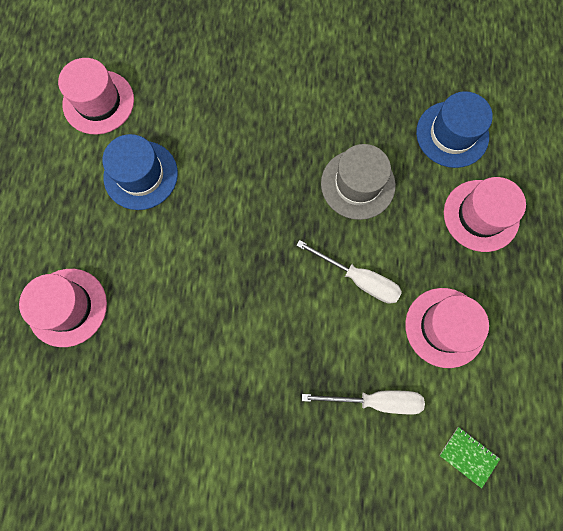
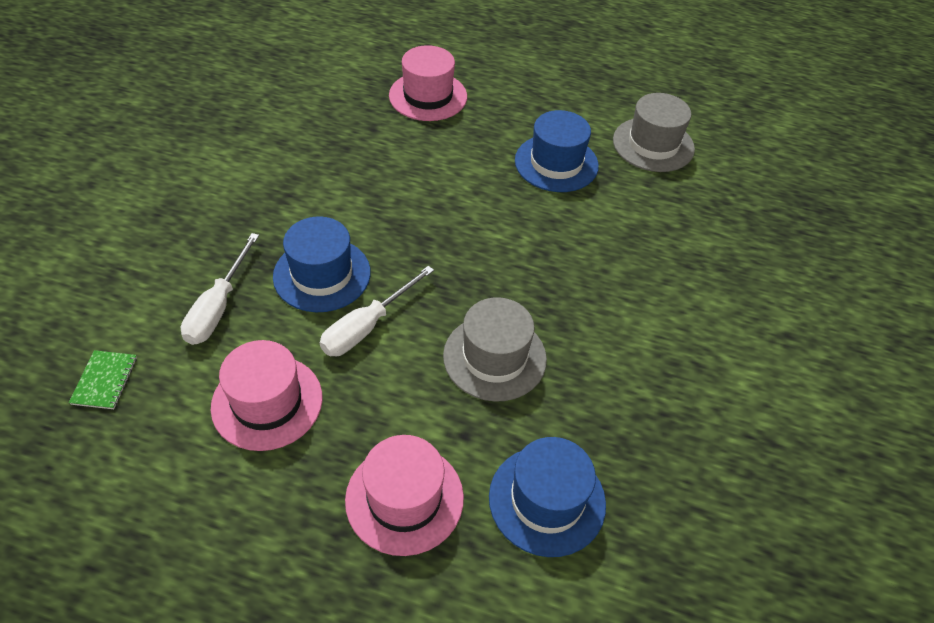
camera: 100 degrees right, 25 degrees down
pink hat [58,58,134,135] -> grey hat [613,93,695,172]
green notebook [439,427,500,488] -> green notebook turned 45 degrees counterclockwise [69,350,137,409]
none -> blue hat [273,216,371,312]

